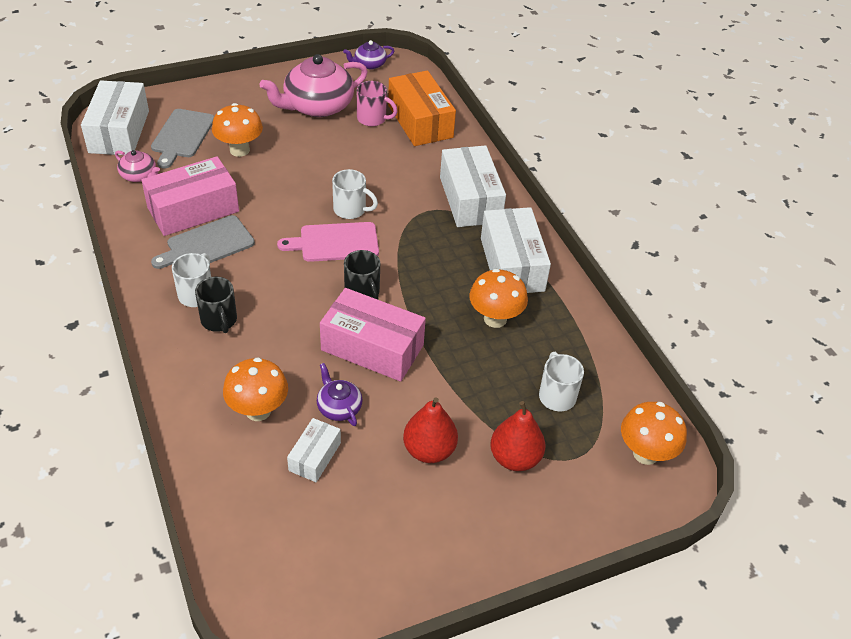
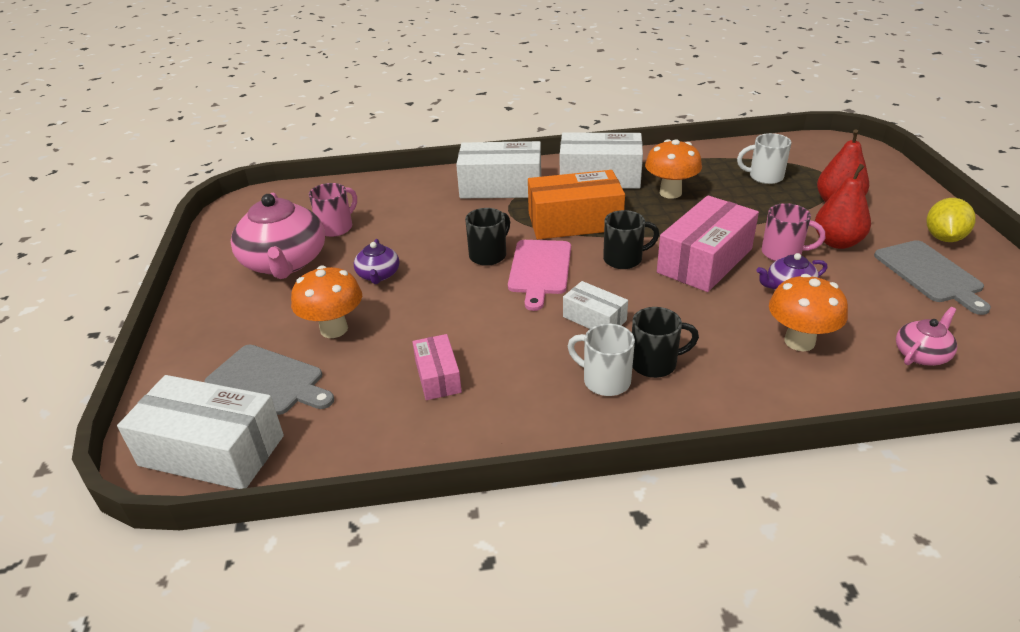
camera: 70 degrees left, 10 degrees down
pink teapot [115,150,160,182] -> pink teapot moved to [896,307,957,366]
pink box [141,156,239,236] -> pink box [412,334,462,400], size x0.54
grey cutting board [151,215,255,269] -> grey cutting board moved to [874,240,991,315]
white box [287,418,341,482] -> white box moved to [563,281,628,329]
white mug [332,169,378,219] -> black mug [465,208,510,266]
purple teapot [343,40,394,70] -> purple teapot moved to [354,239,399,284]
orange box [388,70,456,146] -> orange box moved to [528,170,625,239]
orange mushroom [621,402,687,465] -> none
none -> pink mug [762,203,825,261]
none -> yellow lemon [927,198,976,242]

